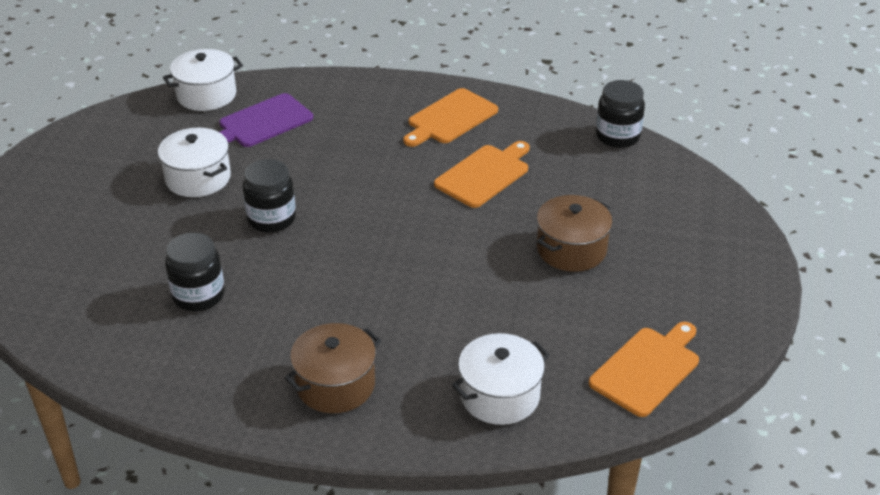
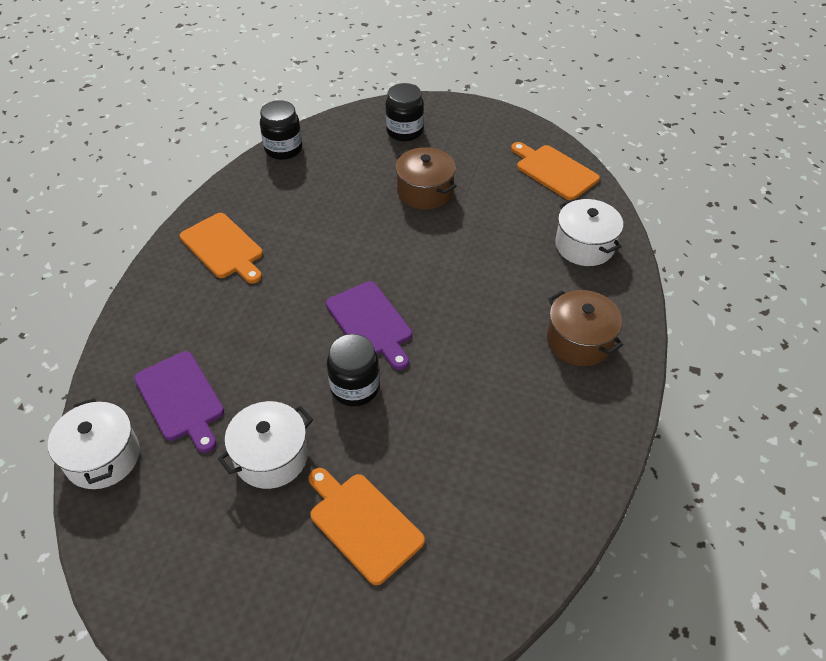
camera: 85 degrees left, 10 degrees up
black jar [165,233,225,311] -> black jar moved to [385,83,424,141]
orange cutting board [434,141,530,208] -> orange cutting board moved to [309,468,425,585]
none -> purple cutting board [326,281,412,370]

